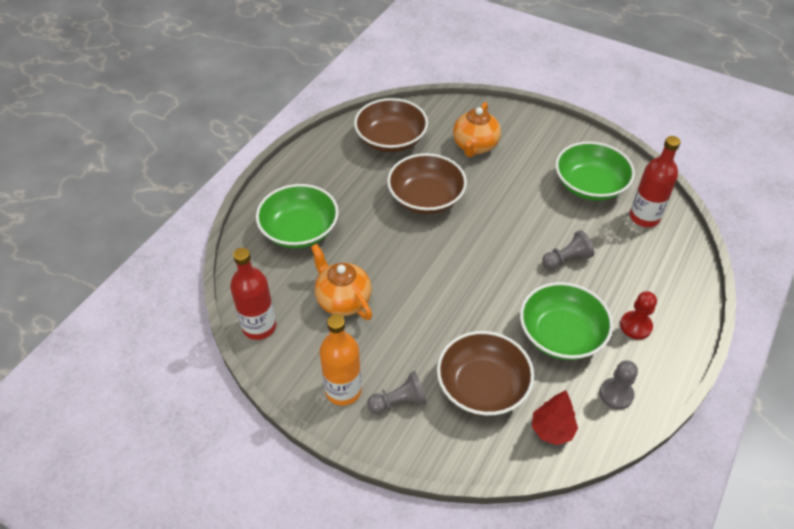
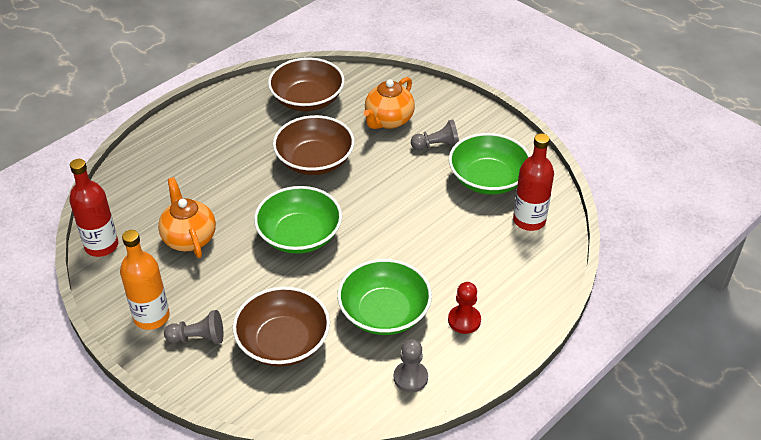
camera: 15 degrees right, 5 degrees down
green bowl [256,184,339,248] -> green bowl moved to [254,186,342,254]
red tree [532,390,578,445] -> none
grey pawn [542,230,594,269] -> grey pawn moved to [411,119,459,150]

